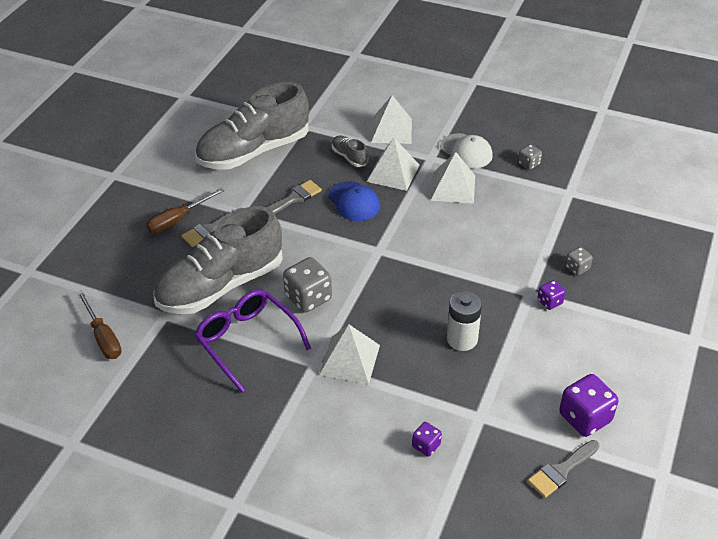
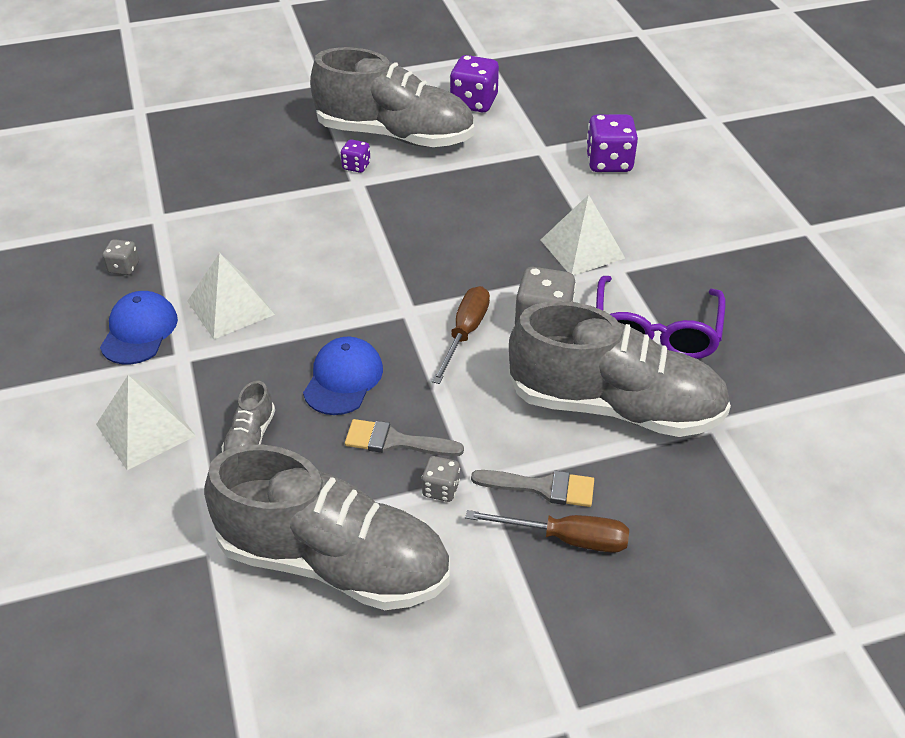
camera: 130 degrees left, 0 degrees up
brown screwdriver [77,291,122,359] -> brown screwdriver moved to [432,286,490,384]
white pyramid [367,138,419,191] -> none
purple dice [412,422,442,456] -> purple dice [586,114,638,172], size x1.86
white cap [440,133,493,169] -> blue cap [100,291,178,364]
white battery [447,291,482,351] -> none
grey brush [528,440,600,498] -> none
grey dice [565,247,593,276] -> grey dice moved to [421,456,460,502]
none -> grey shoe [310,47,474,147]

